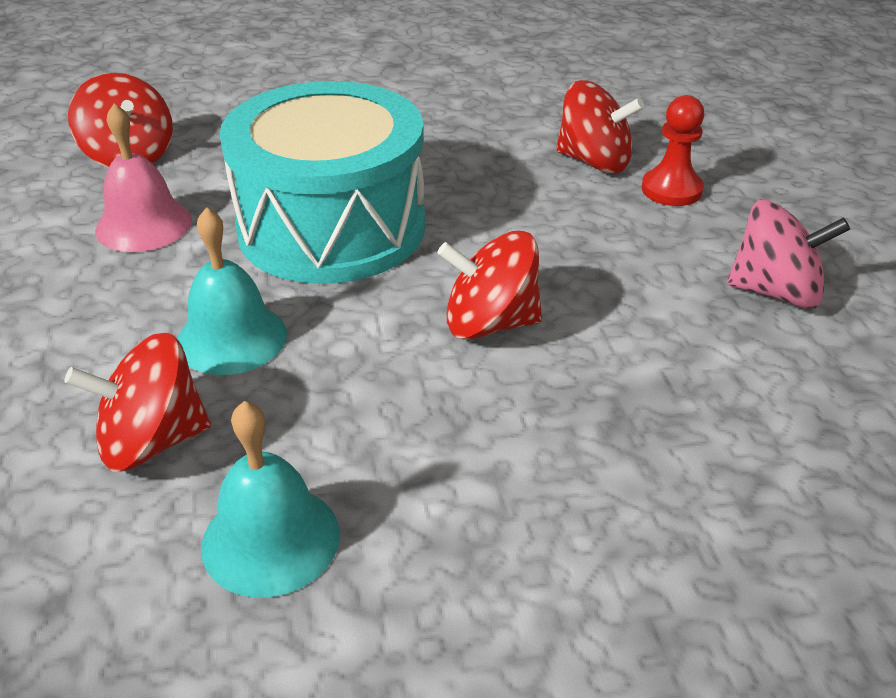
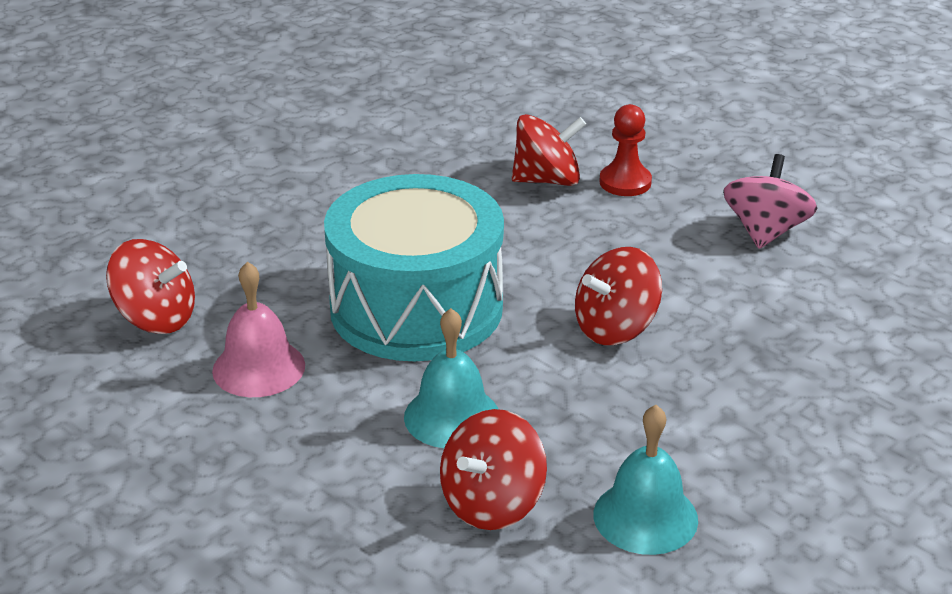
camera: 35 degrees left, 5 degrees down
pink spinning top [727,200,850,309] -> pink spinning top turned 45 degrees counterclockwise [723,154,817,249]

